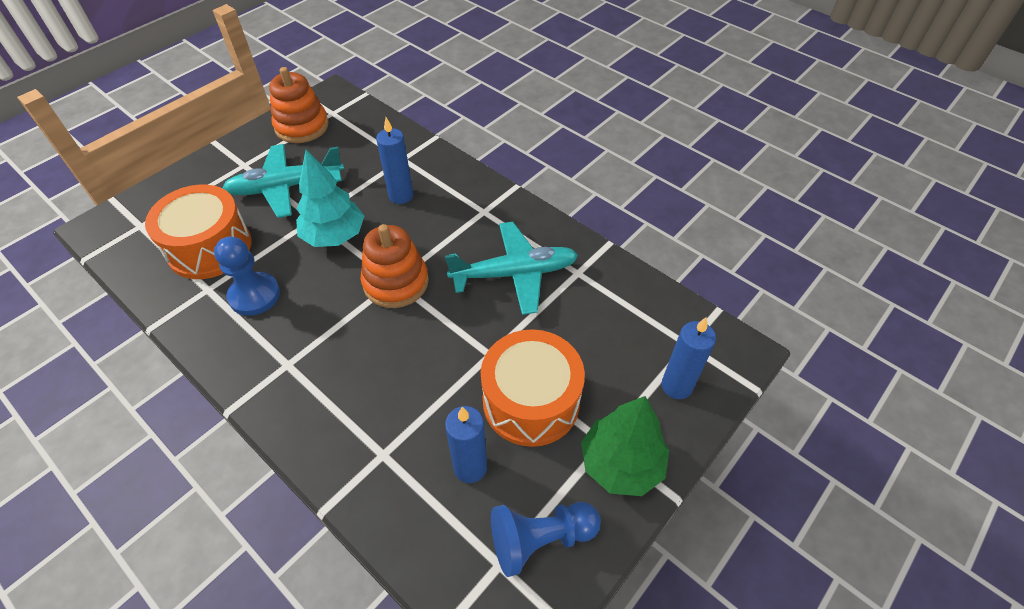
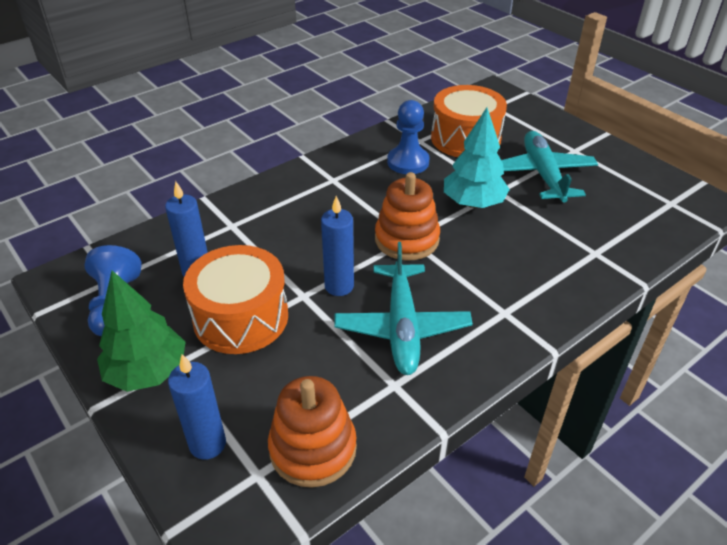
camera: 100 degrees right, 10 degrees down
orange stacking toy [269,67,329,143] -> orange stacking toy moved to [268,376,357,488]
blue candle [376,117,413,204] -> blue candle moved to [321,196,354,296]

